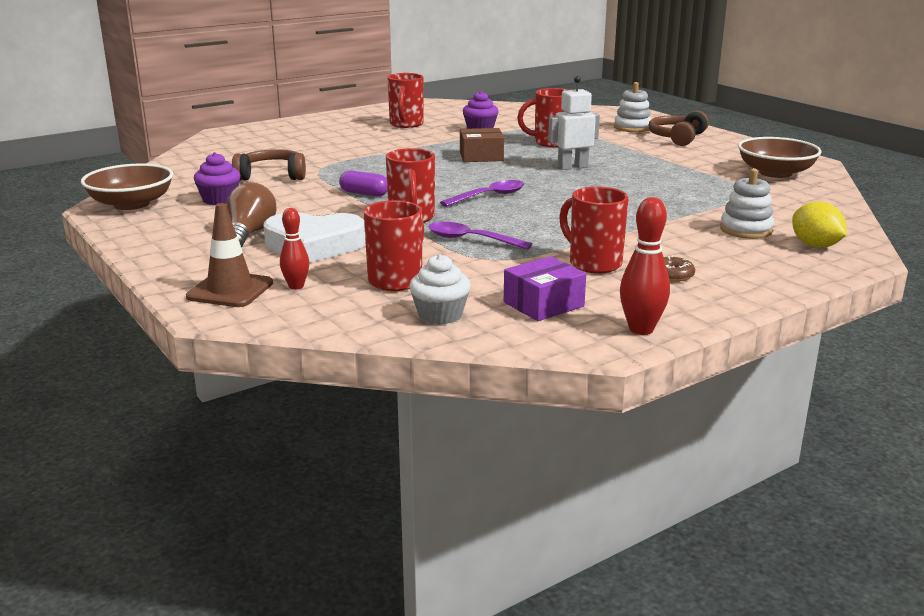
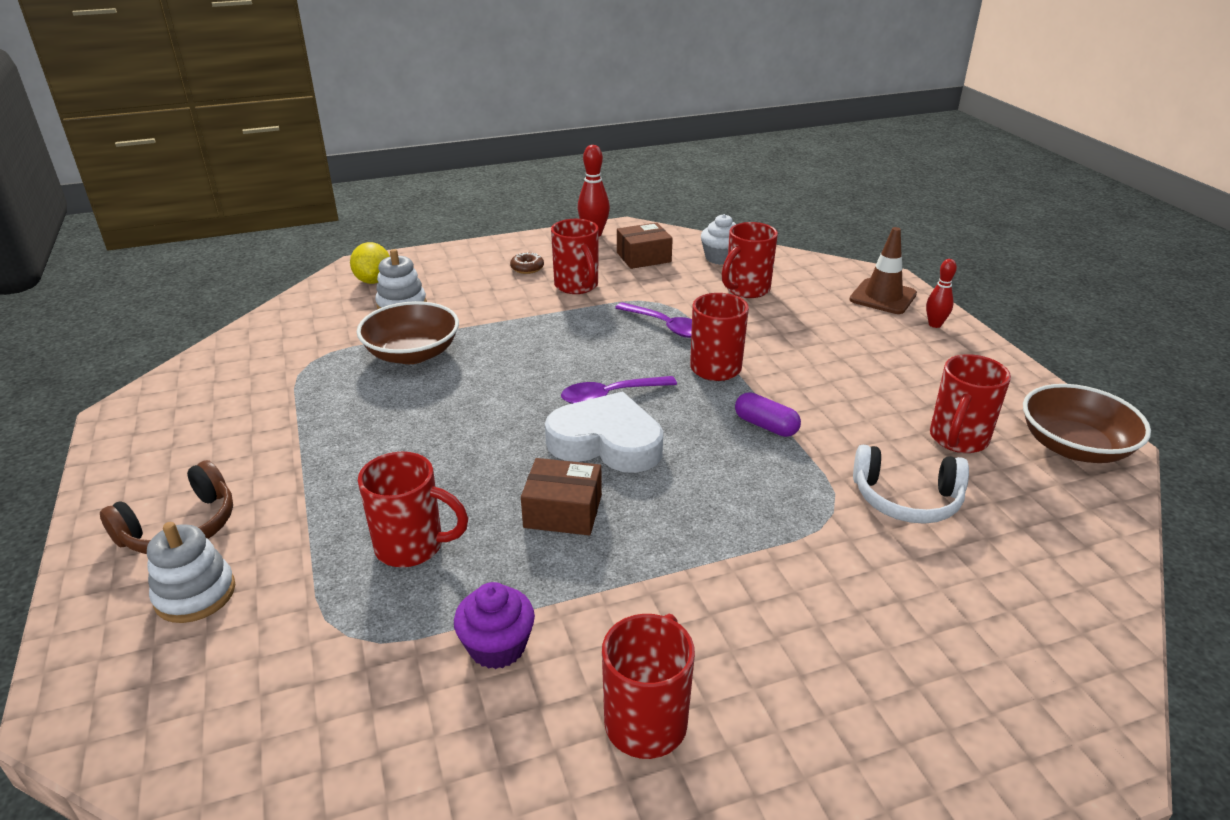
camera: 165 degrees left, 10 degrees up
purple cupcake [194,152,241,205] -> red mug [930,354,1011,453]
brown light bulb [227,182,277,247] -> none
brown headphones [232,149,306,181] -> white headphones [853,445,969,524]
white heart [264,212,366,263] -> white heart moved to [545,392,663,473]
red bowling pin [280,208,309,290] -> red bowling pin moved to [926,259,957,328]
purple box [504,256,586,321] -> brown box [617,223,673,269]
white robot [548,76,600,170] -> none
brown bowl [738,137,822,178] -> brown bowl moved to [357,301,459,364]

